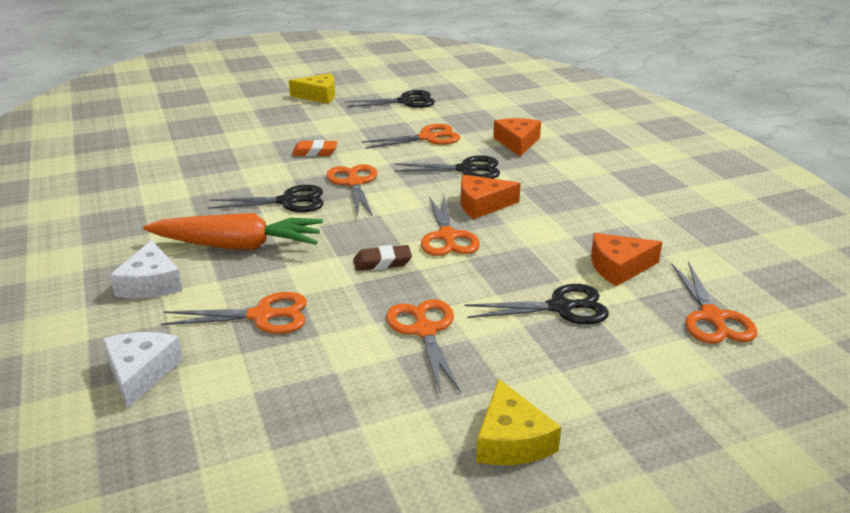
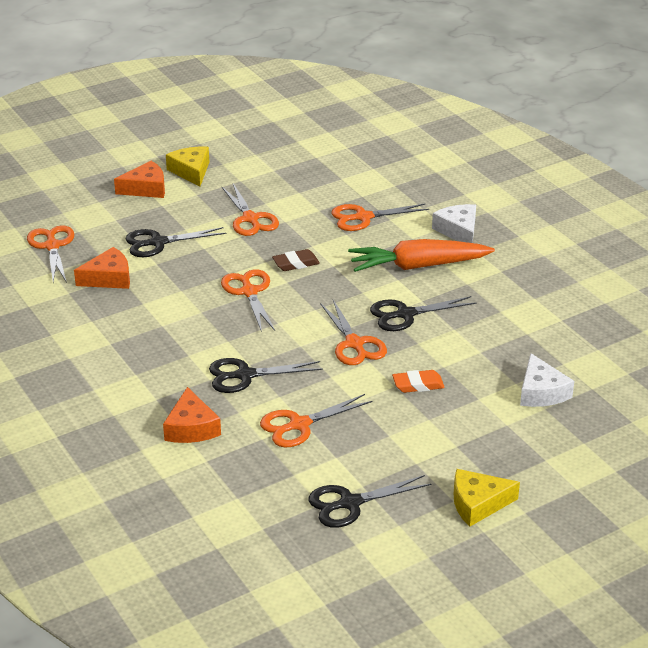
camera: 170 degrees right, 5 degrees up
white cheese [103,332,183,409] -> white cheese moved to [520,353,574,407]
orange cheese [461,175,521,219] -> orange cheese moved to [114,161,165,198]

